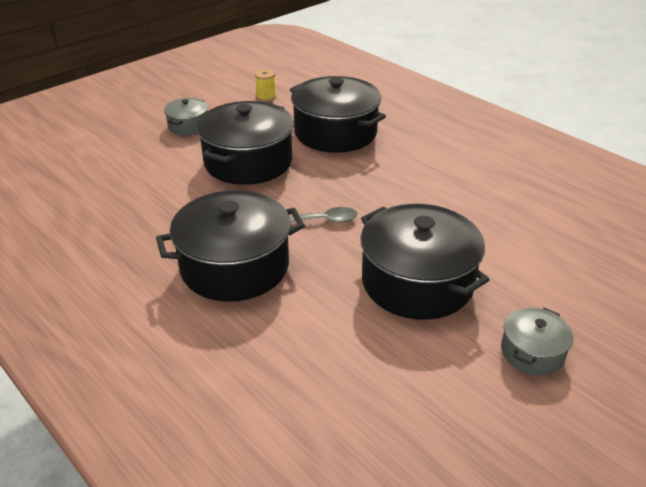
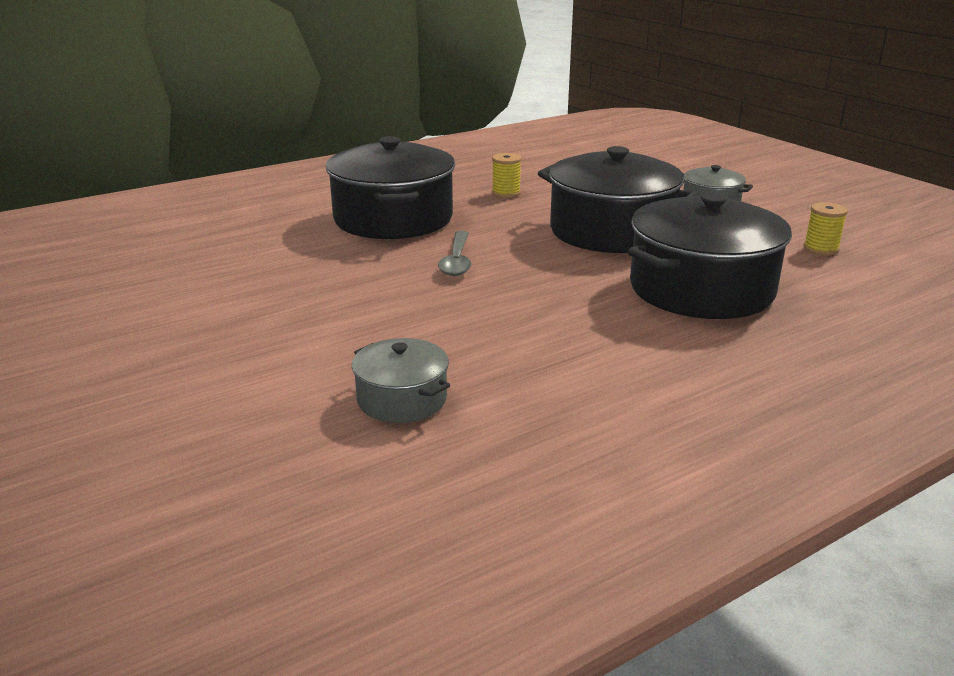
camera: 100 degrees right, 10 degrees down
black pot [361,204,489,320] -> none
grey pot [501,308,573,376] -> grey pot moved to [352,338,450,423]
none -> yellow spool [492,153,522,198]

